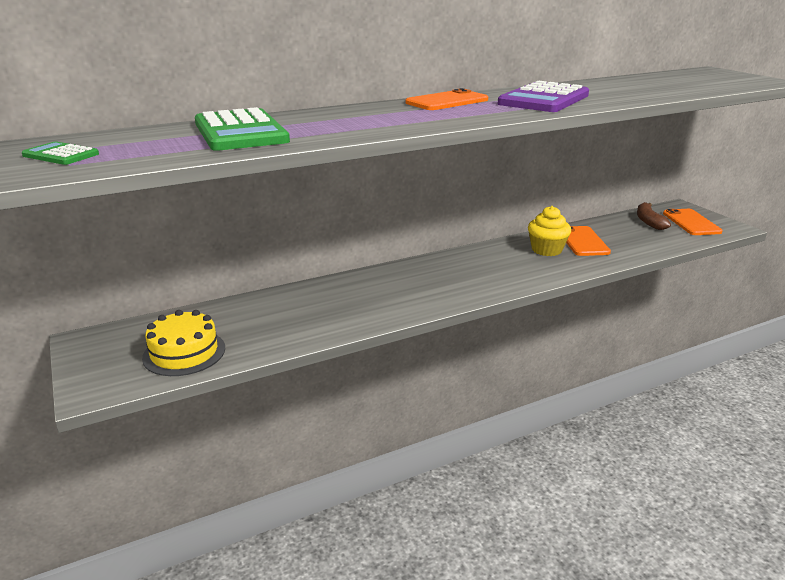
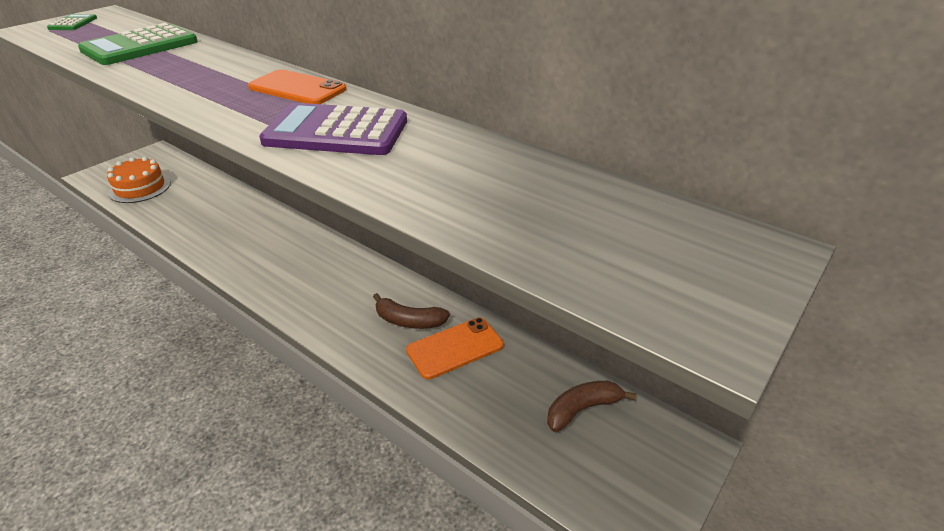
camera: 65 degrees right, 10 degrees up
yellow cake [142,310,225,376] -> orange cake [107,157,171,203]
yellow cupcake [528,206,571,256] -> brown banana [373,293,450,329]
orange phone [663,209,723,235] -> none

